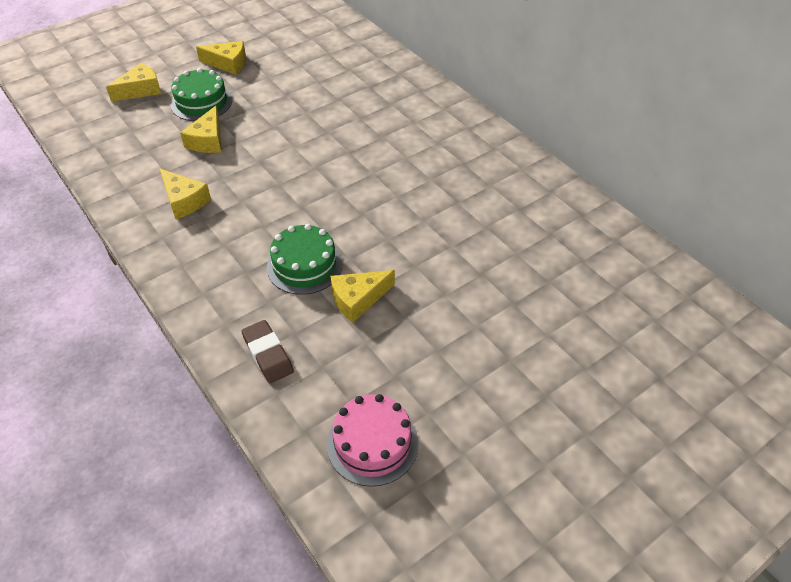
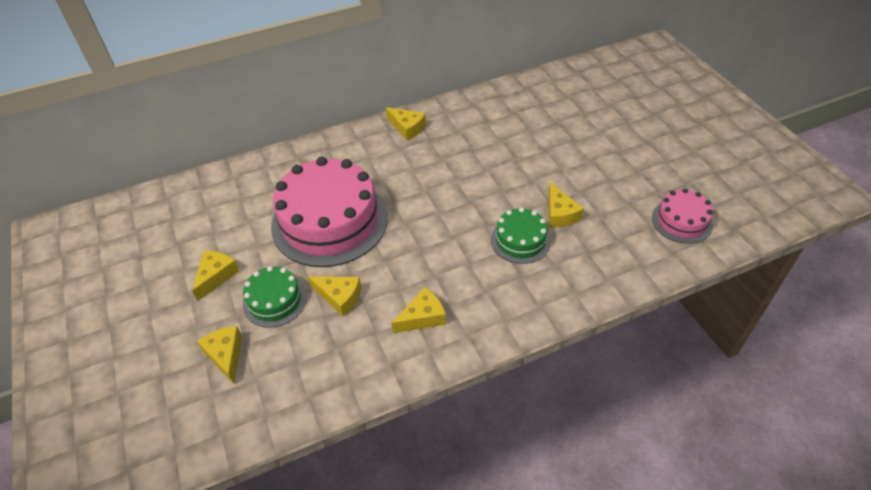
camera: 75 degrees left, 0 degrees up
brown eraser [241,320,294,383] -> none
none -> pink cake [271,157,388,267]
none -> yellow cheese [386,107,426,141]

